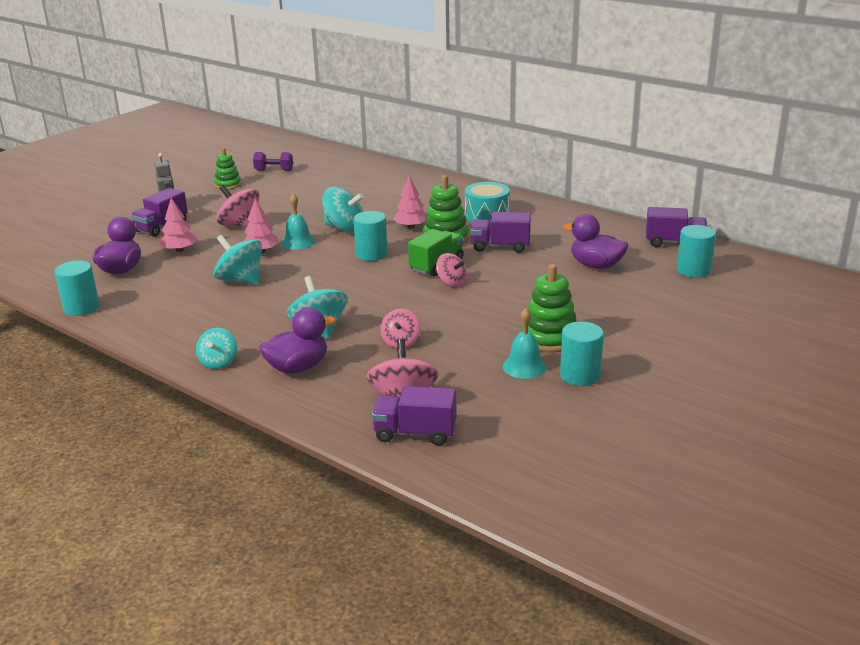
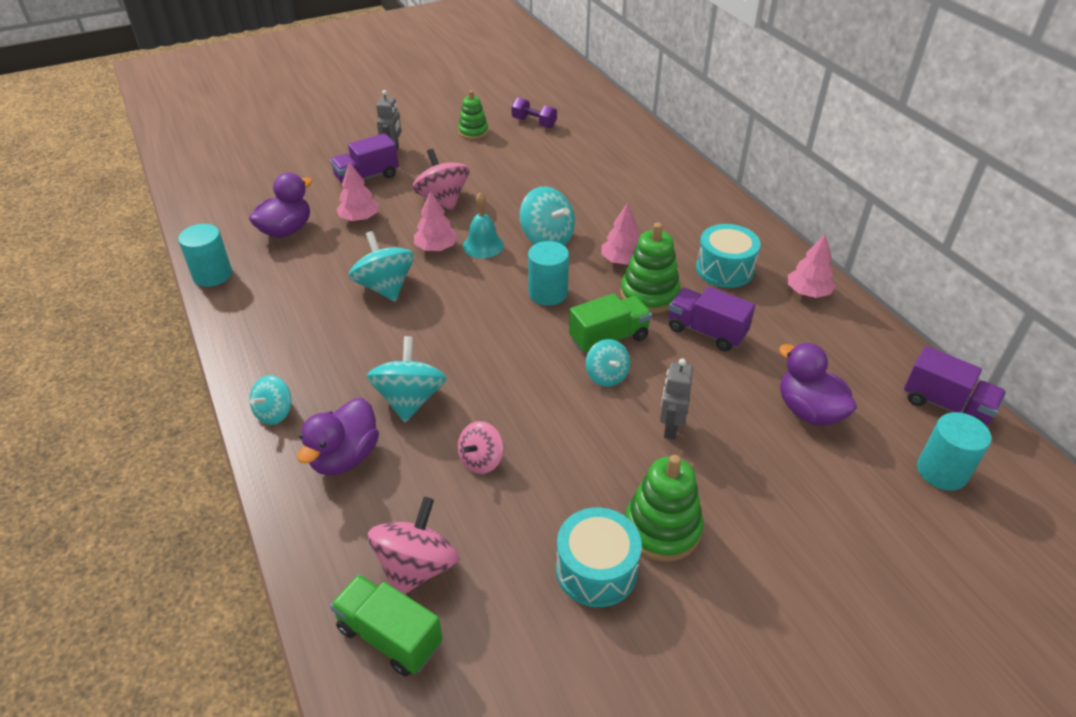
camera: 25 degrees right, 15 degrees up
purple duck [259,308,336,374] -> purple duck turned 120 degrees clockwise [297,398,379,476]
purple truck [372,386,457,446] -> green truck [330,574,443,677]
pink spinning top [436,253,467,287] -> turquoise spinning top [586,339,630,387]
turquoise bell [503,308,547,379] -> turquoise drum [556,507,642,607]
turquoise cylinder [560,321,604,386] -> none
none -> grey robot [660,358,693,440]
none -> pink tree [788,234,836,298]

